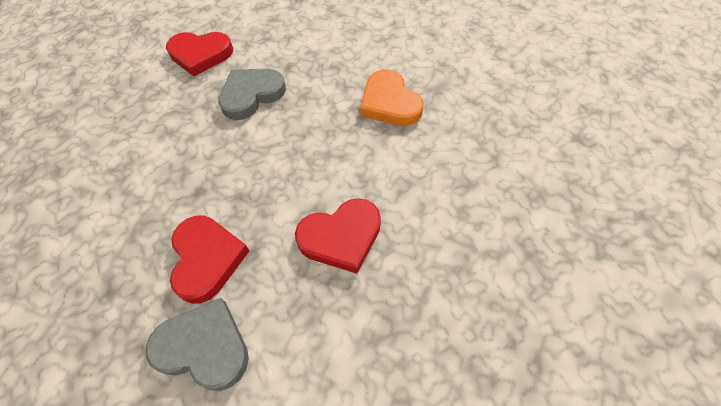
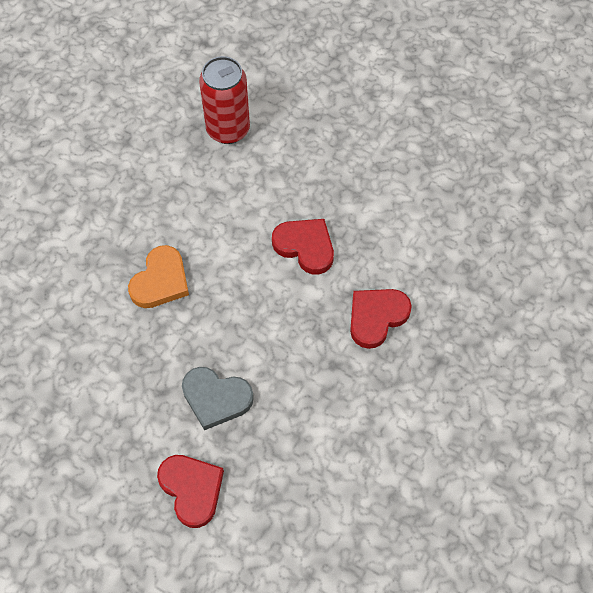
camera: 125 degrees left, 5 degrees up
grey heart [146,298,249,391] -> none
none -> red can [199,56,250,144]

